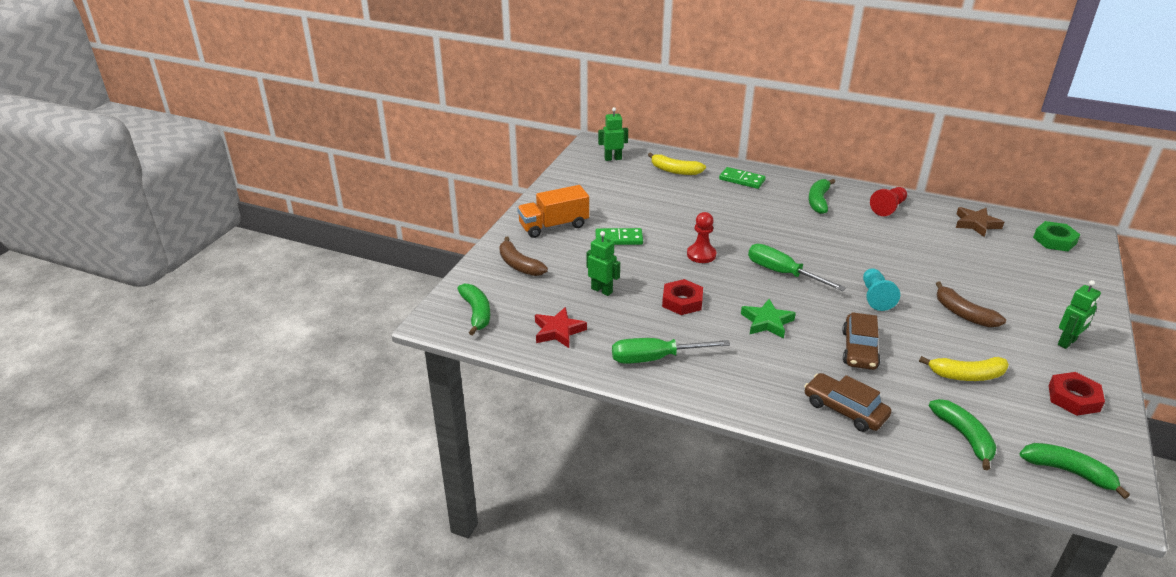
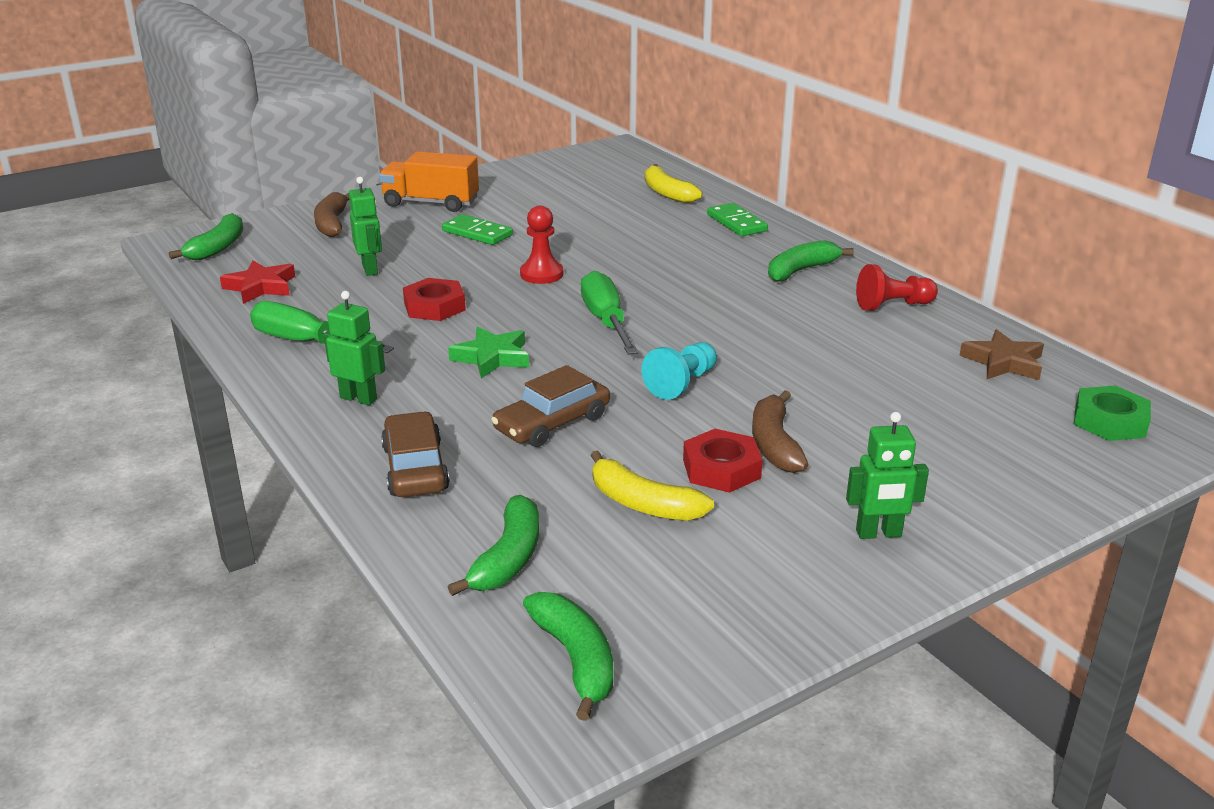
camera: 35 degrees right, 5 degrees down
green robot [598,107,628,161] -> green robot moved to [324,291,385,405]
red nut [1048,372,1105,416] -> red nut moved to [683,429,763,493]

